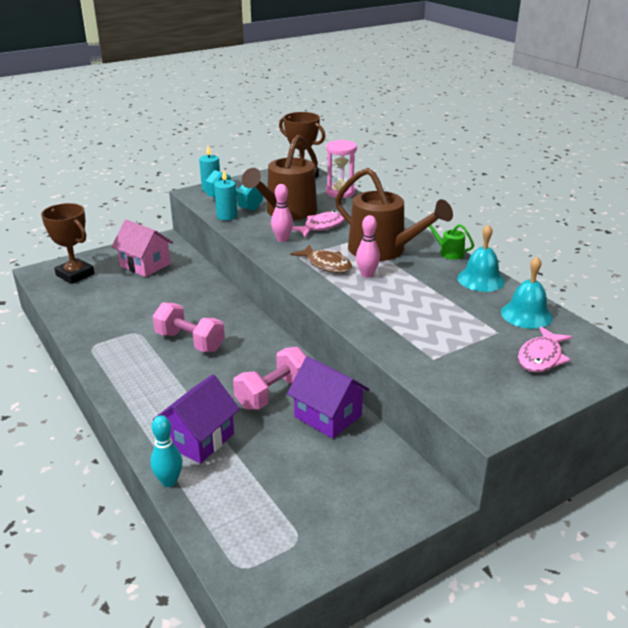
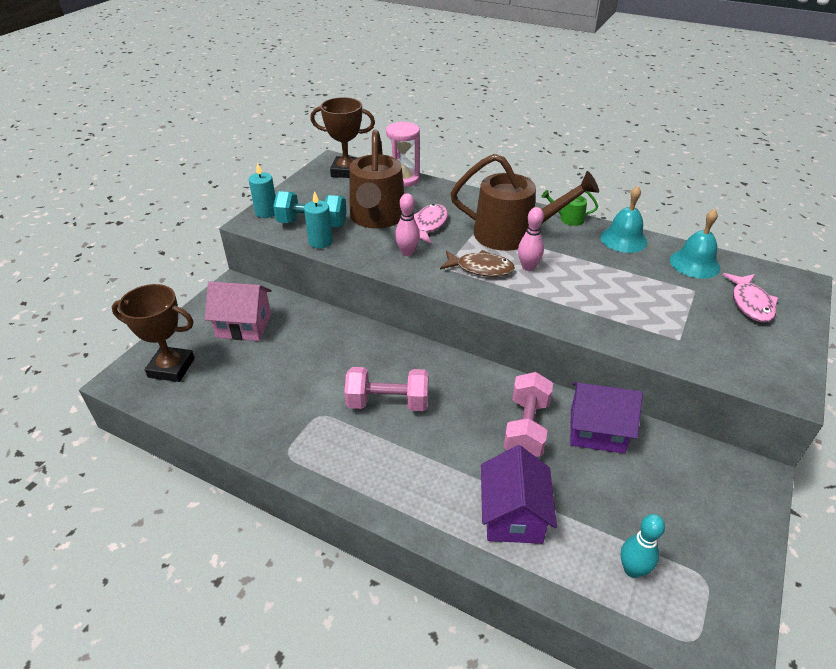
camera: 30 degrees left, 10 degrees up
turquoise bowling pin [151,416,183,487] -> turquoise bowling pin moved to [621,514,665,578]

